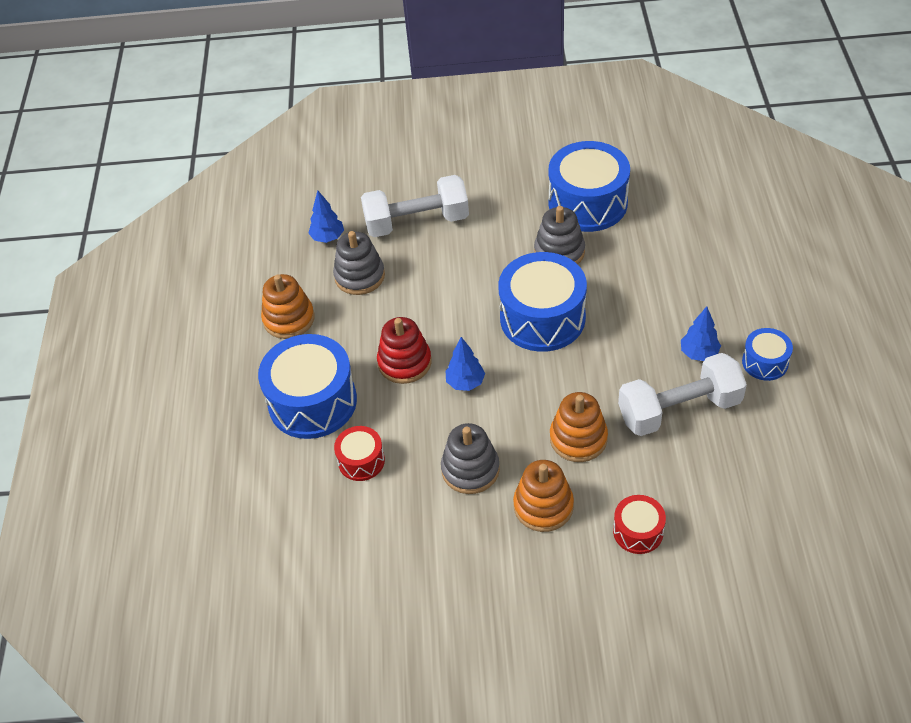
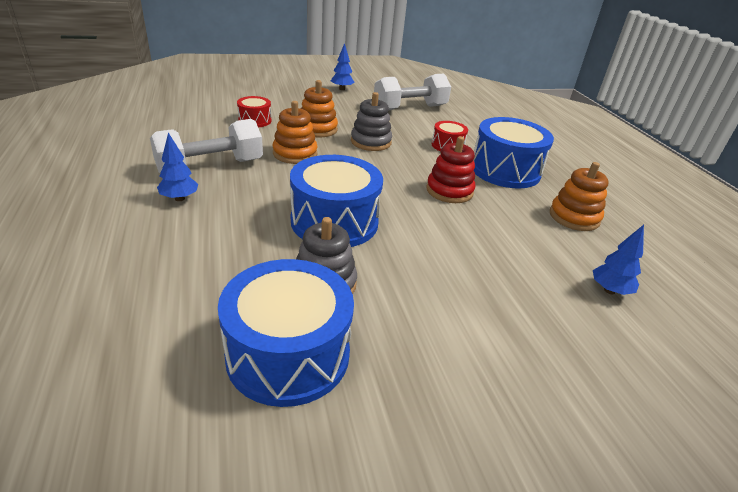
camera: 160 degrees right, 15 degrees down
grey stacking toy [333,231,385,295] -> none
white dumbbell [361,175,469,237] -> white dumbbell moved to [374,74,451,110]
blue tree [446,337,485,391] -> blue tree moved to [331,43,355,90]
blue drum [742,328,793,381] -> none

